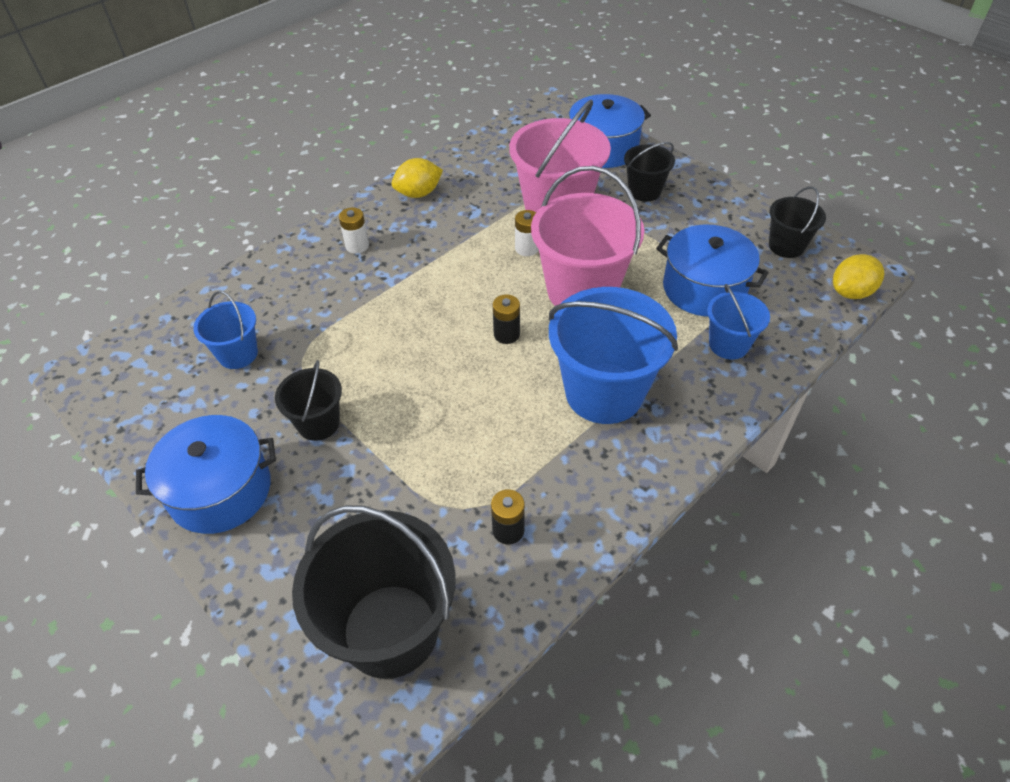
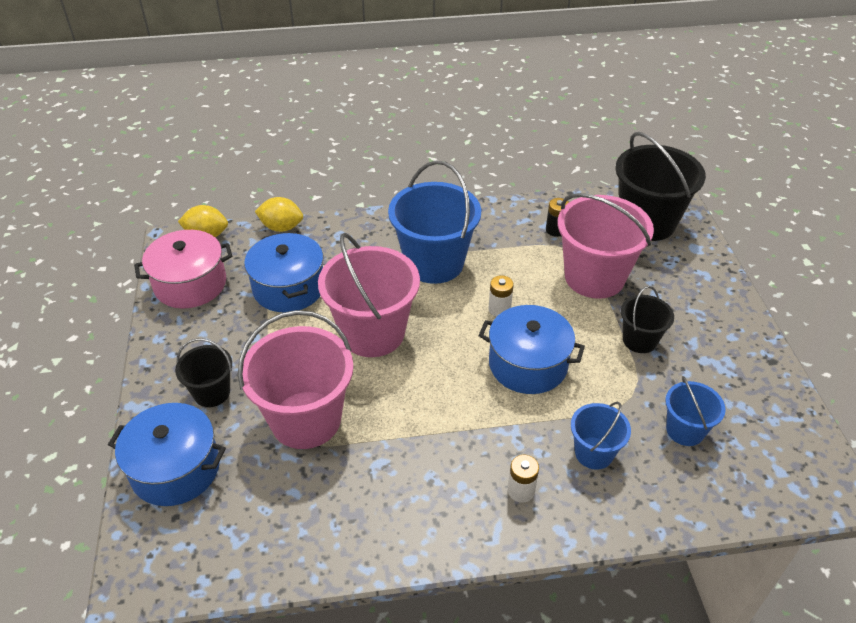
camera: 145 degrees left, 5 degrees down
blue pot [136,415,276,534] -> blue pot moved to [479,305,585,394]
yellow lemon [392,158,443,198] -> yellow lemon moved to [255,197,303,232]
black battery [493,294,520,344] -> none
white battery [515,210,539,256] -> white battery moved to [488,275,514,317]
blue bucket [707,284,770,360] -> blue bucket moved to [571,402,631,470]
black bucket [769,186,826,258] -> pink pot [134,230,232,308]
none -> pink bucket [558,193,654,299]

